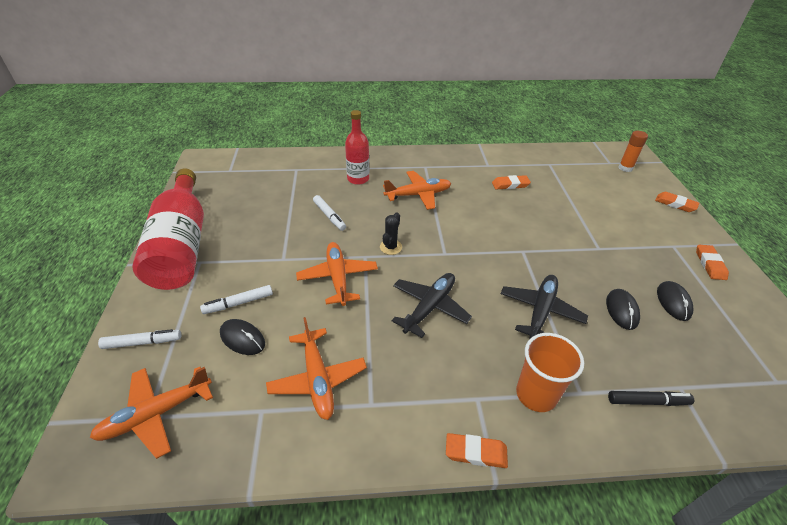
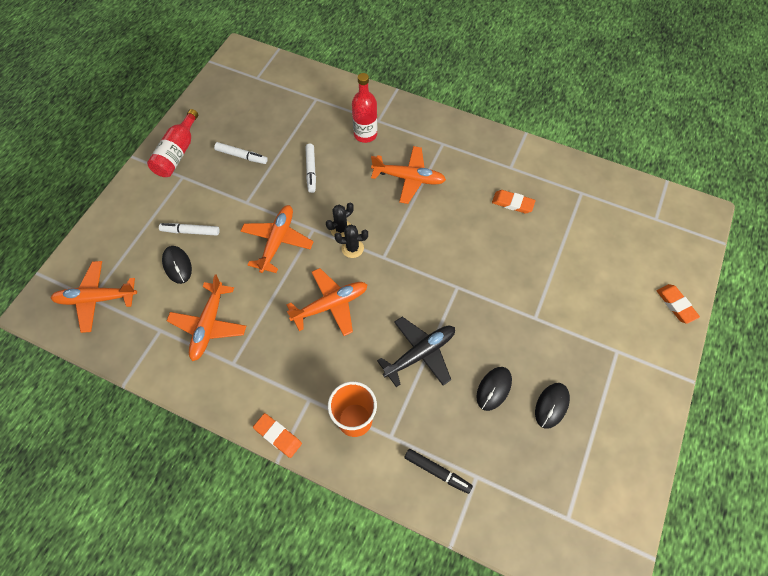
camera: 30 degrees right, 20 degrees up
white marker [98,329,181,349] -> white marker moved to [214,142,268,164]
red bottle [132,168,204,290] -> red bottle [147,109,198,177], size x0.55
black plane [392,273,472,338] -> orange plane [286,268,368,336]
orange glue stick [619,131,648,172] -> none
orange eraser [696,245,729,280] -> none
none -> black cactus [334,224,368,258]

